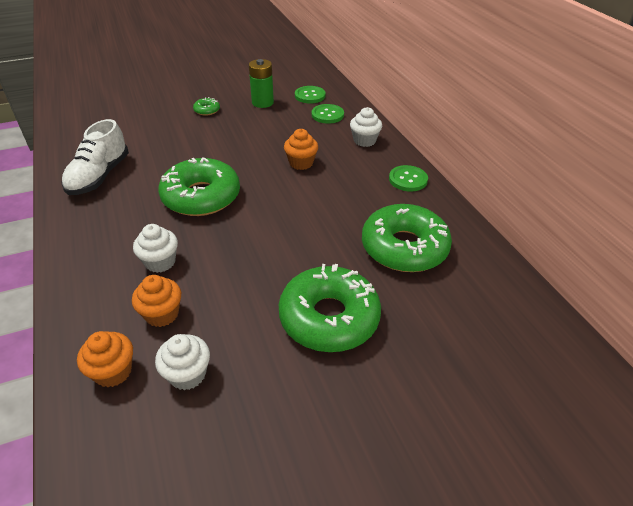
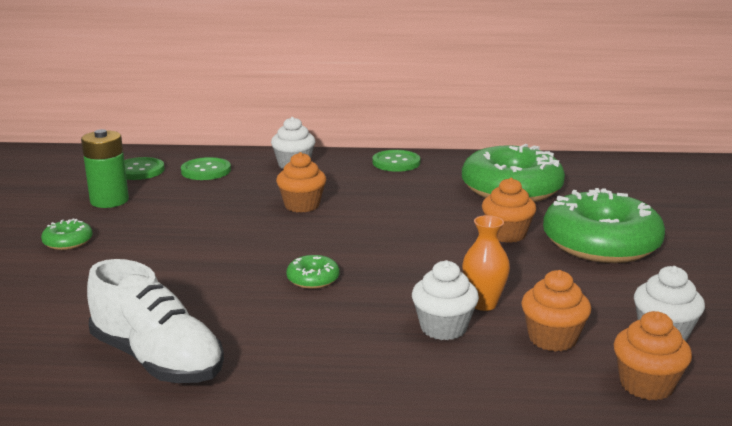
camera: 65 degrees left, 20 degrees down
green donut [158,158,240,216] -> green donut [286,255,340,289], size x0.42
none -> orange vase [462,215,510,311]
none -> orange cupcake [482,178,536,243]

